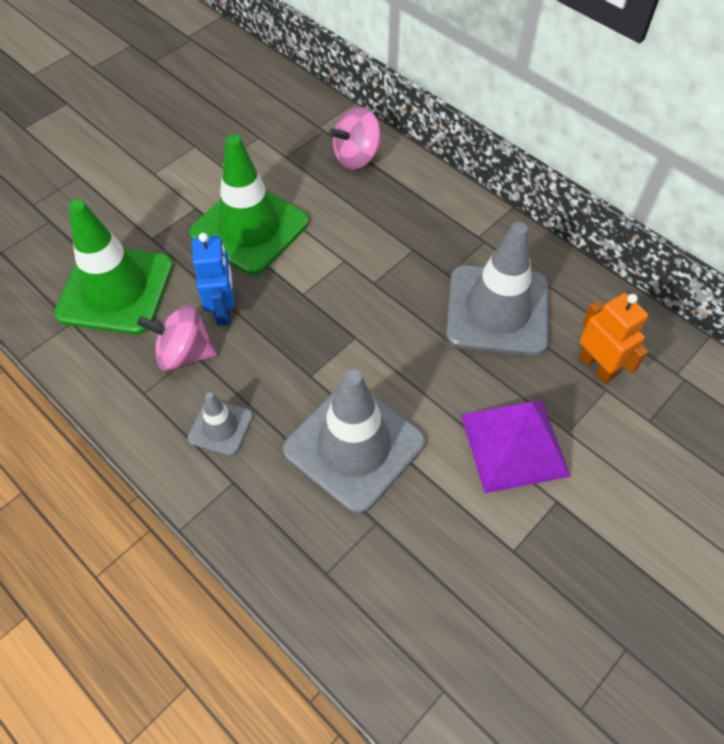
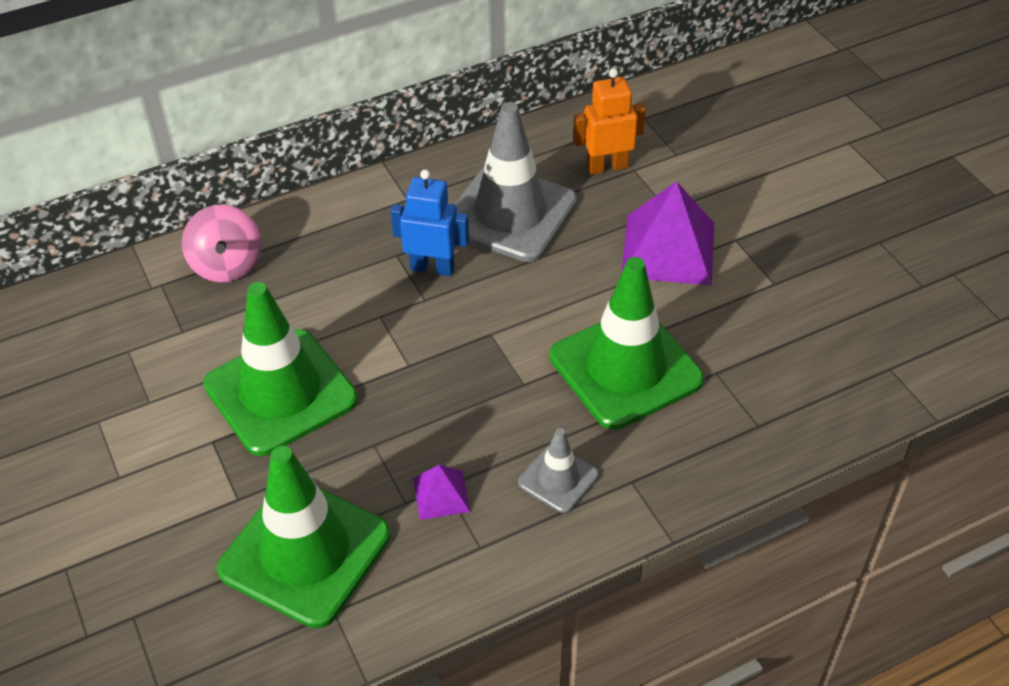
camera: 70 degrees left, 10 degrees down
pink spinning top [137,304,217,371] -> purple pyramid [413,465,470,520]
blue robot [192,233,234,326] -> blue robot moved to [391,169,469,276]
grey traffic cone [283,369,425,514] -> green traffic cone [550,257,704,429]

